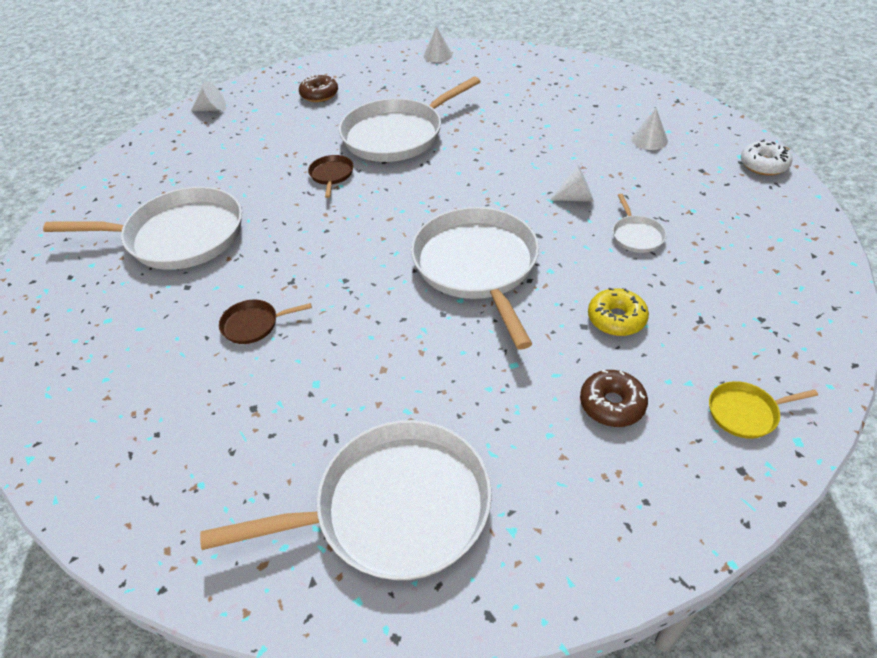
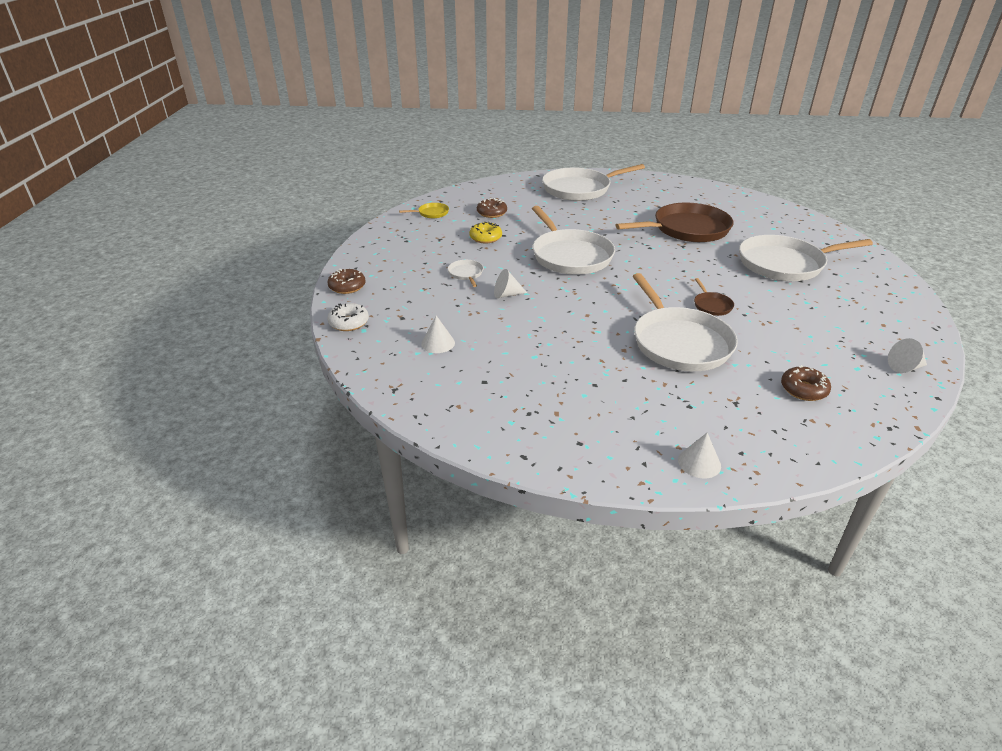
camera: 170 degrees right, 10 degrees down
brown pan [219,300,312,344] -> brown pan [616,202,733,242], size x2.37
white pan [339,76,481,162] -> white pan turned 120 degrees clockwise [633,273,738,371]
none -> brown donut [327,269,366,294]

